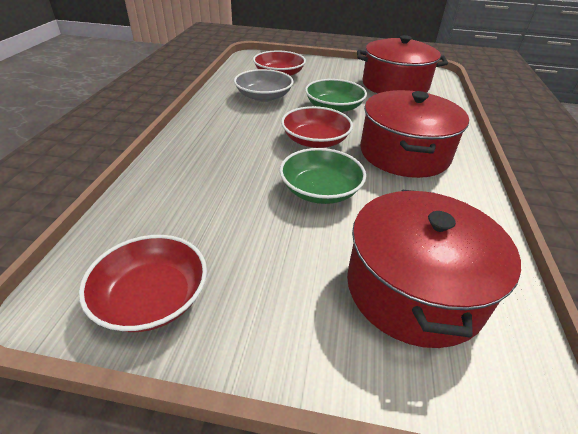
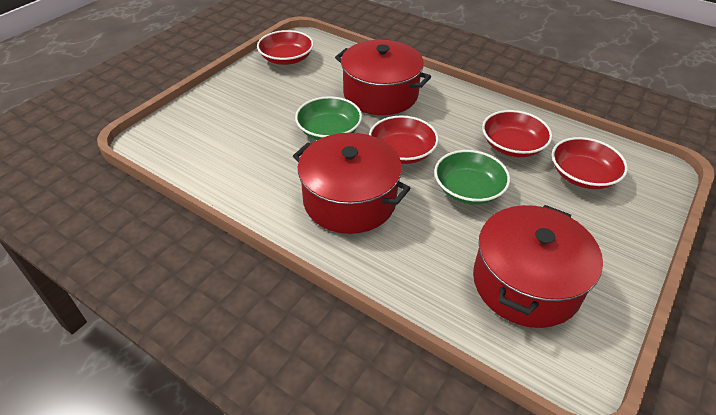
camera: 115 degrees right, 5 degrees up
grey bowl [234,69,293,102] -> red bowl [482,110,552,157]
red pot [347,189,521,348] -> red pot moved to [335,40,431,115]

